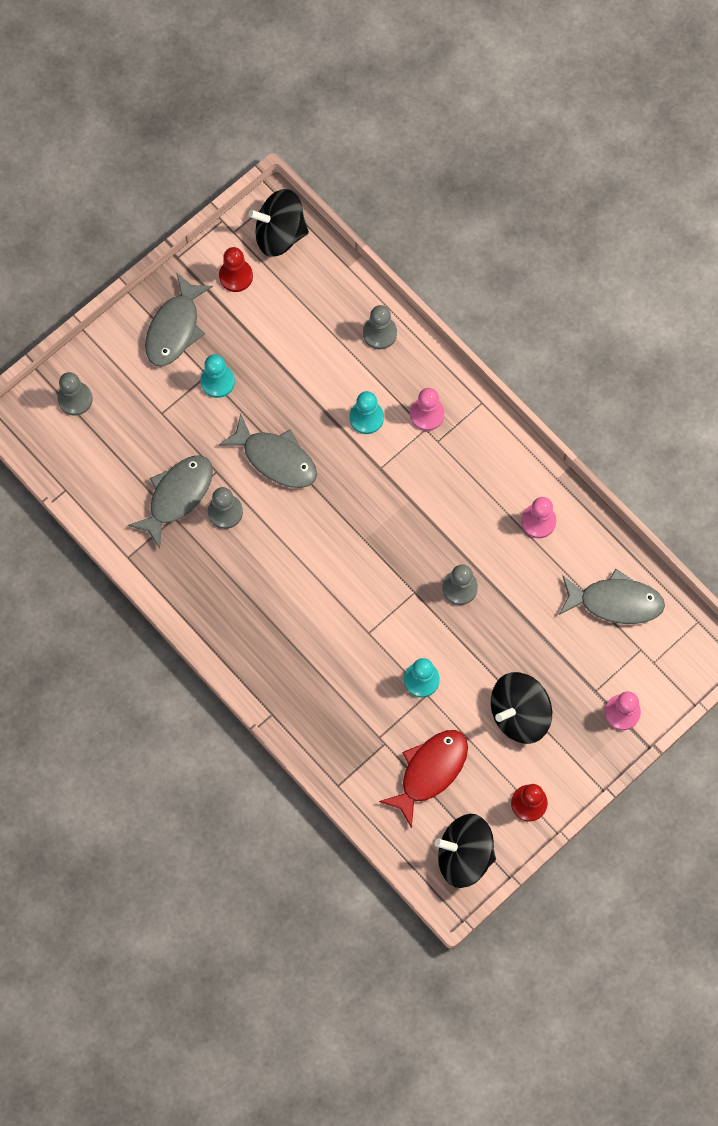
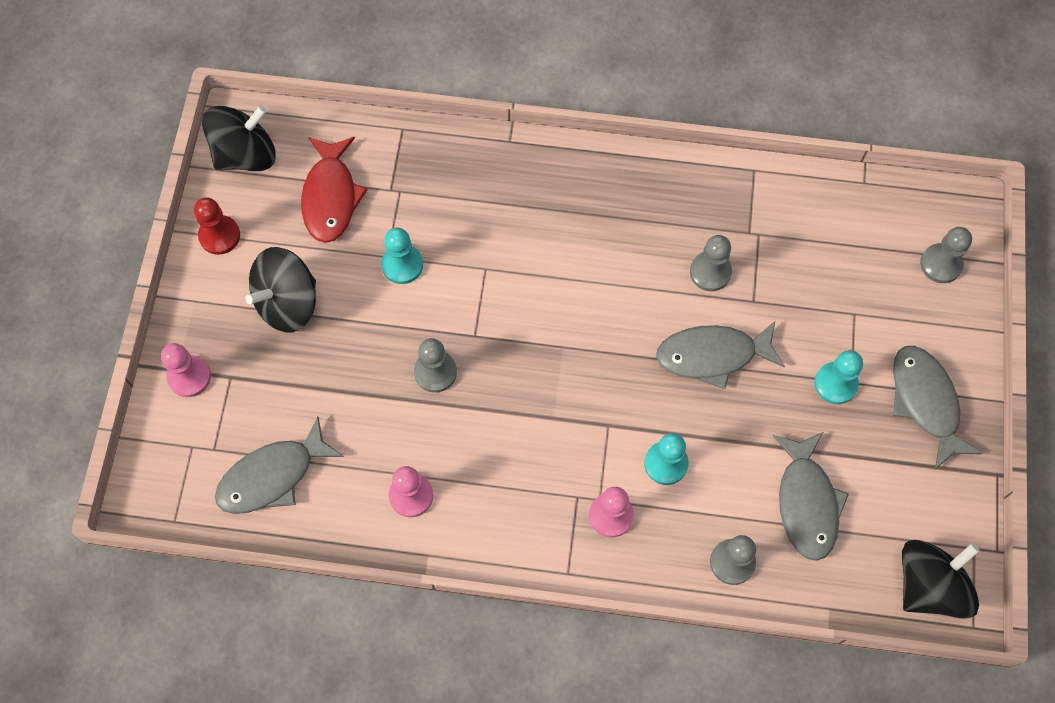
camera: 140 degrees right, 5 degrees down
grey fish [128,455,213,549] -> grey fish moved to [773,432,849,561]
red pawn [219,247,253,292] -> none
black spinning top [491,672,552,744] -> black spinning top turned 150 degrees counterclockwise [245,247,316,332]

